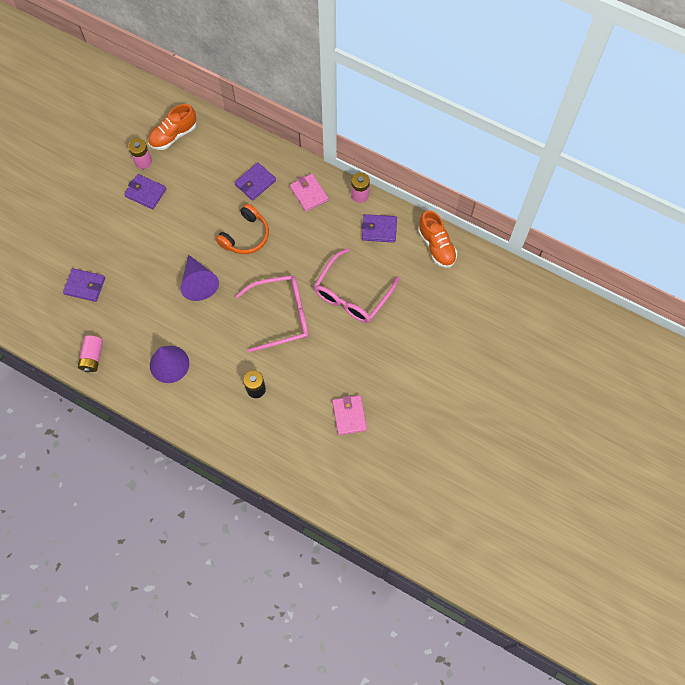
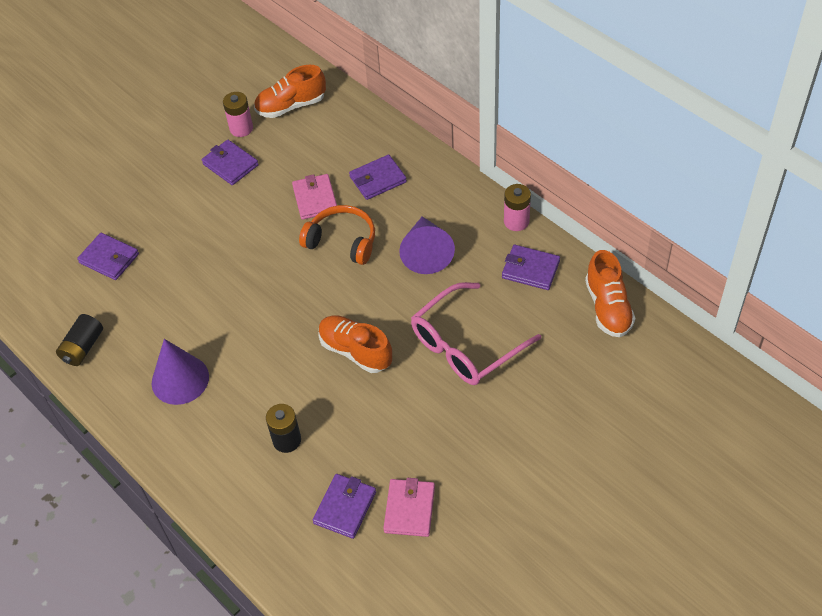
camera: 20 degrees right, 15 degrees down
pink battery [78,336,103,372] -> black battery [56,314,103,366]
purple cone [181,255,219,301] -> purple cone moved to [399,217,455,274]
orange headphones [216,204,269,254] -> orange headphones turned 120 degrees counterclockwise [299,205,375,265]
pink glasses [236,275,308,353] -> orange shoe [318,316,392,373]
pink wallet [290,174,328,212] -> pink wallet moved to [292,174,337,220]
none -> purple wallet [313,474,376,539]

